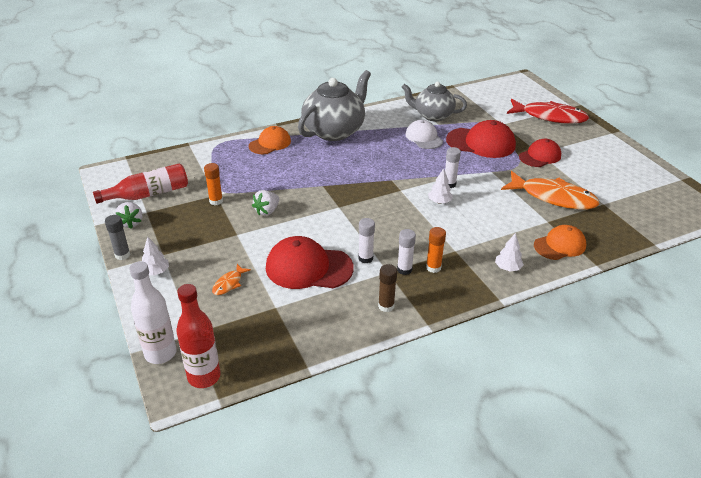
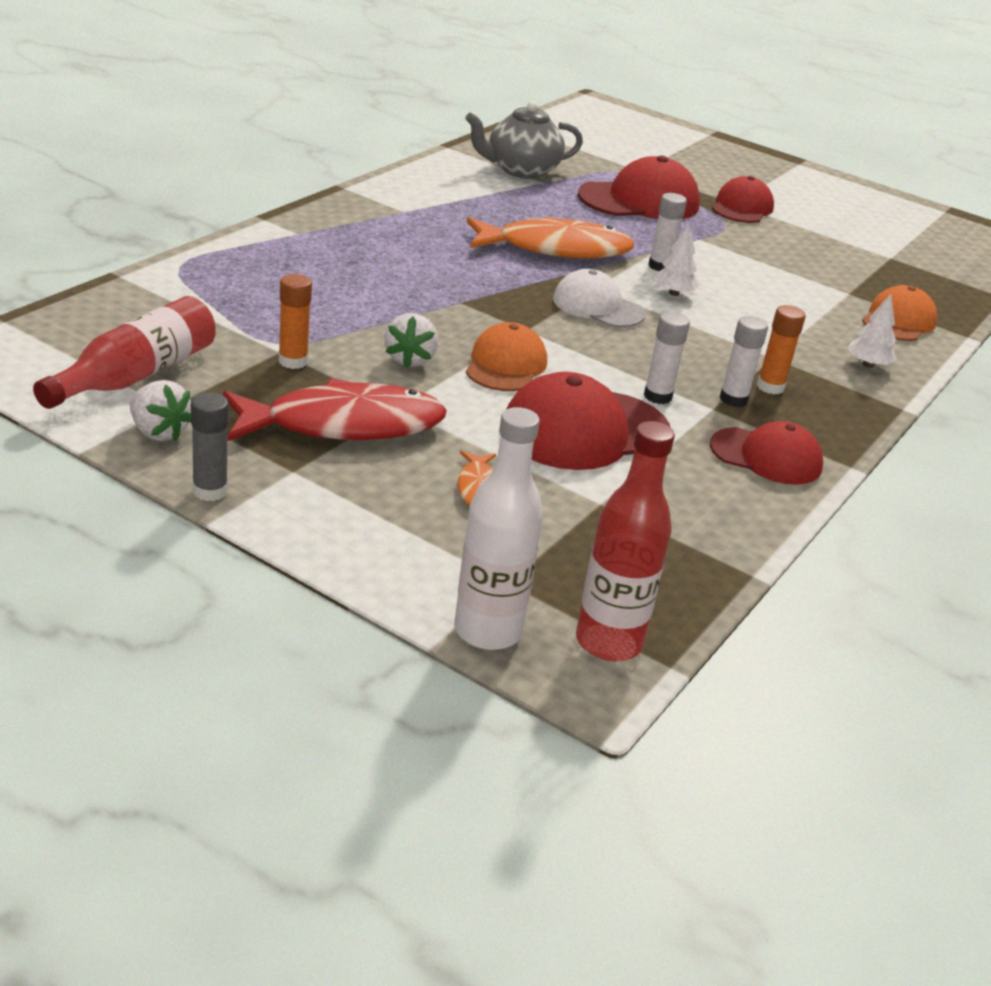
camera: 35 degrees left, 5 degrees down
white tree [142,237,169,276] -> none
orange cap [249,126,291,154] -> orange cap moved to [466,322,547,391]
grey teapot [298,70,371,141] -> none
brown glue stick [378,264,397,312] -> red cap [710,421,823,485]
white cap [405,120,443,149] -> white cap moved to [553,269,645,327]
orange fish [501,171,600,209] -> orange fish moved to [467,216,635,258]
red fish [507,99,589,124] -> red fish moved to [223,378,447,441]

